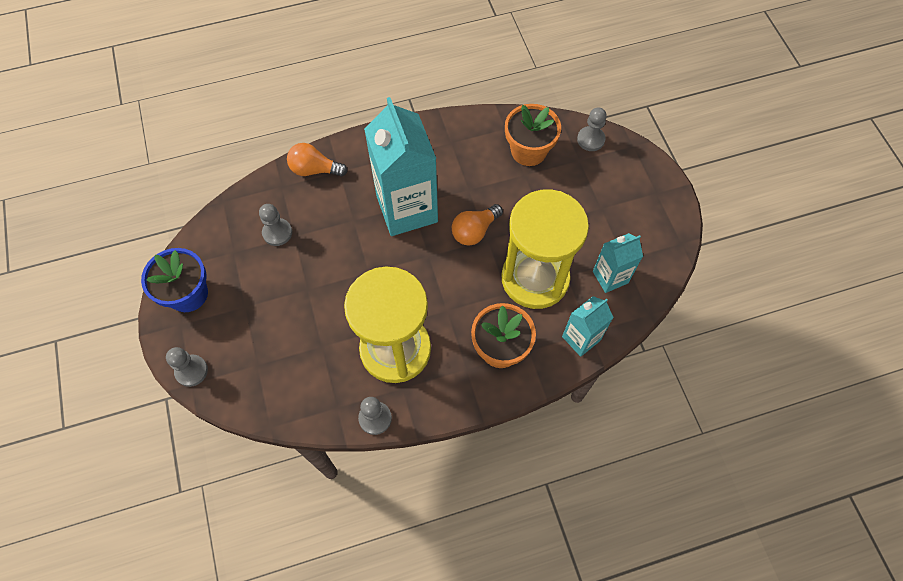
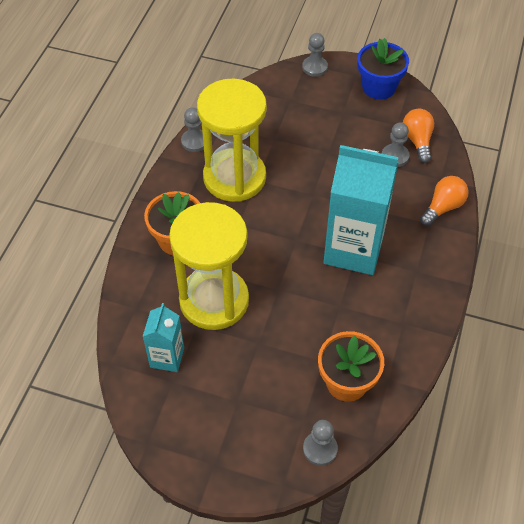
camera: 125 degrees right, 10 degrees down
orange light bulb [452,204,503,246] -> orange light bulb moved to [403,109,434,163]
turquoise carton [562,296,614,357] -> none

